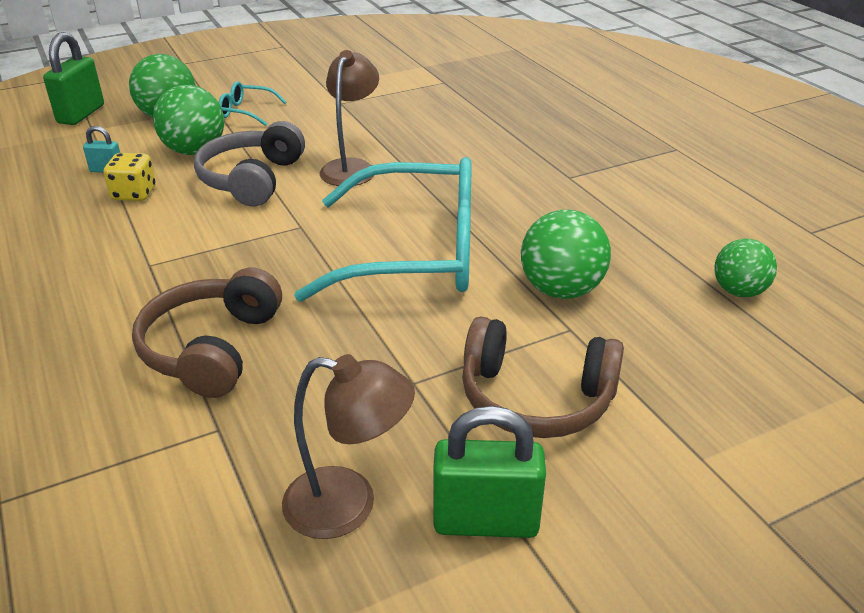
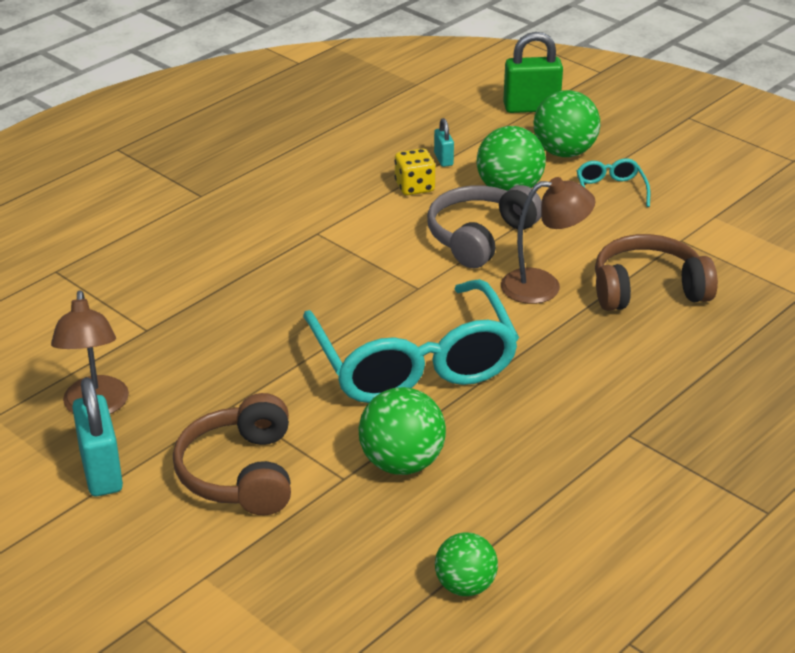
camera: 70 degrees right, 0 degrees up
brown headphones [132,268,282,398] -> brown headphones moved to [595,234,718,311]
grey headphones [194,121,305,206] -> grey headphones turned 45 degrees counterclockwise [427,185,542,268]
green padlock [433,406,546,538] -> turquoise padlock [72,377,123,496]

